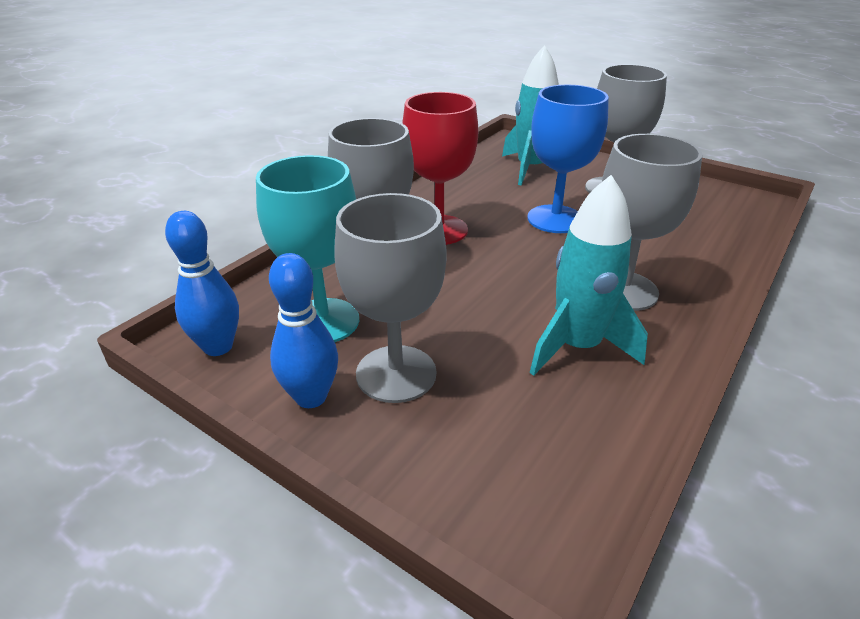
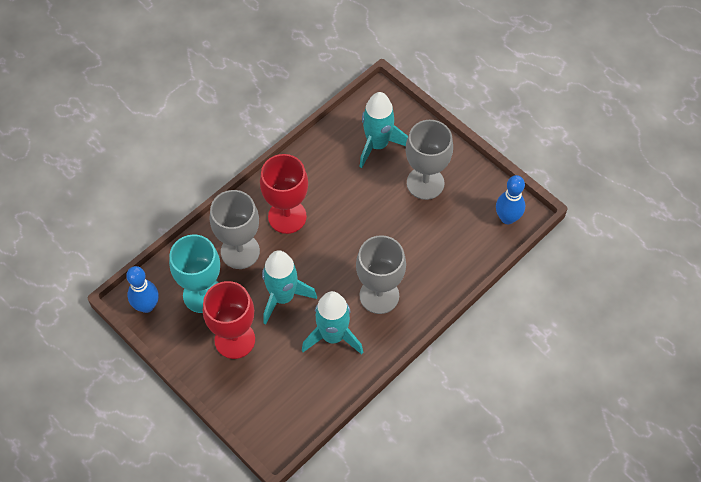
camera: 10 degrees right, 25 degrees up
blue bowling pin [269,253,338,408] -> blue bowling pin moved to [496,175,525,224]
grey goblet [334,193,447,403] -> red goblet [203,281,255,359]
blue goblet [528,85,609,233] -> none
none -> turquoise rocket [262,250,317,325]

